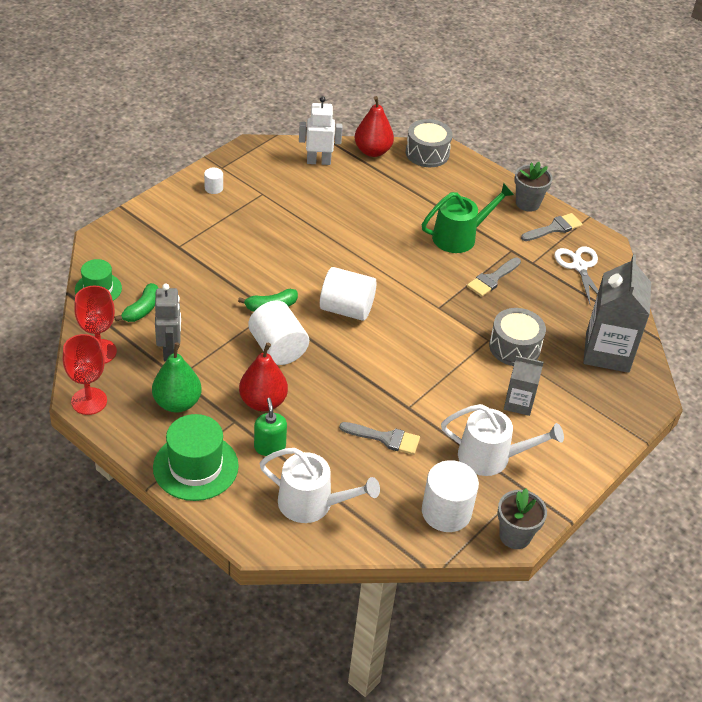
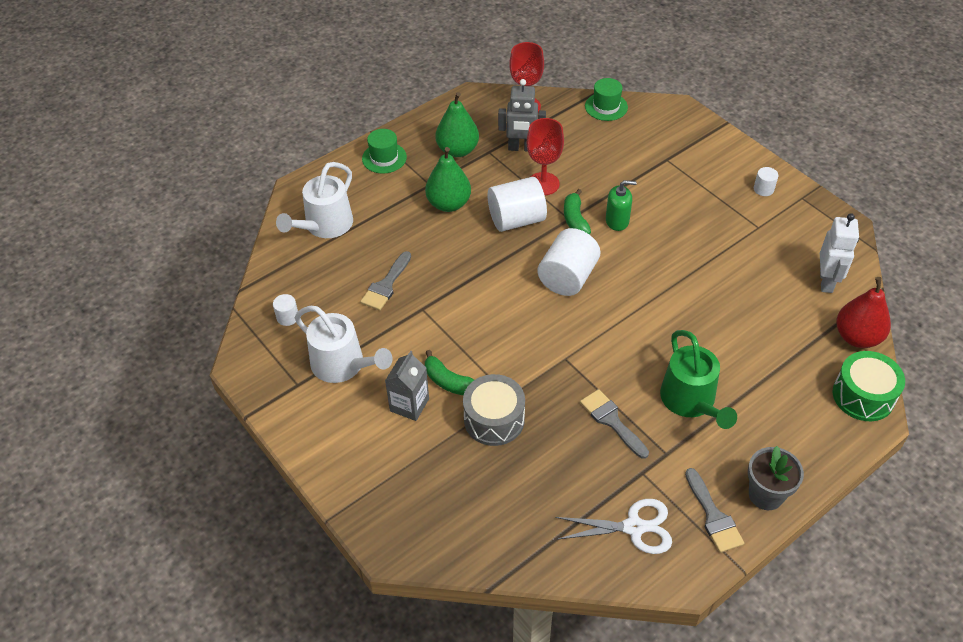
camera: 105 degrees right, 5 degrees up
red goblet [63,334,107,415] -> red goblet moved to [527,118,564,195]
green banana [114,283,158,322] -> green banana moved to [425,350,474,395]
green hat [153,414,239,501] -> green hat [362,129,407,173], size x0.62
red pear [239,343,288,411] -> green pear [425,147,471,212]
green soap dispenser [254,398,287,456] -> green soap dispenser moved to [606,180,637,231]
grey drum [406,119,453,167] -> green drum [833,351,905,421]
white cylinder [422,460,479,532] -> white cylinder [273,294,298,326], size x0.46
white watering can [441,404,564,476] -> white watering can turned 75 degrees counterclockwise [295,306,393,383]
grey flower pot [498,488,547,549] -> none
grey carton [583,254,651,373] -> none

